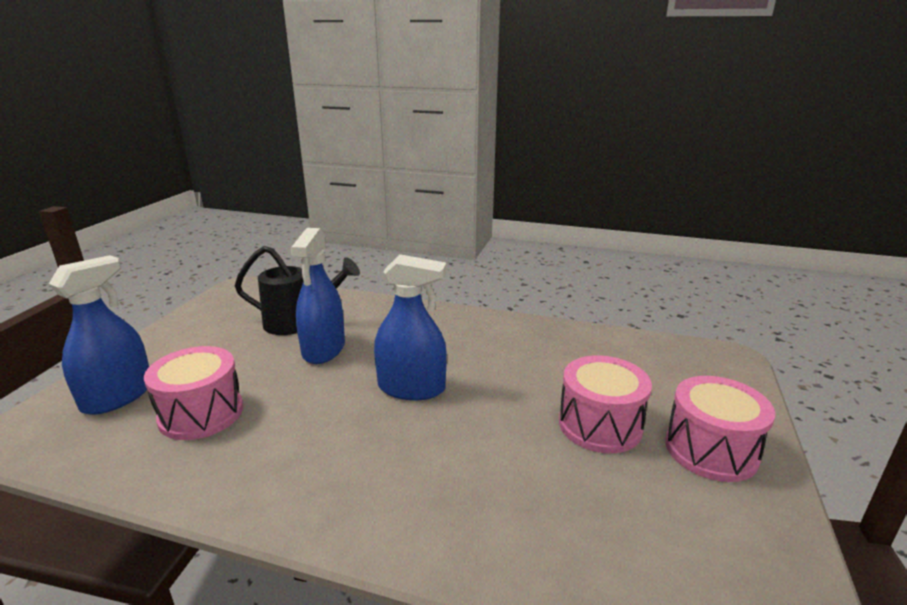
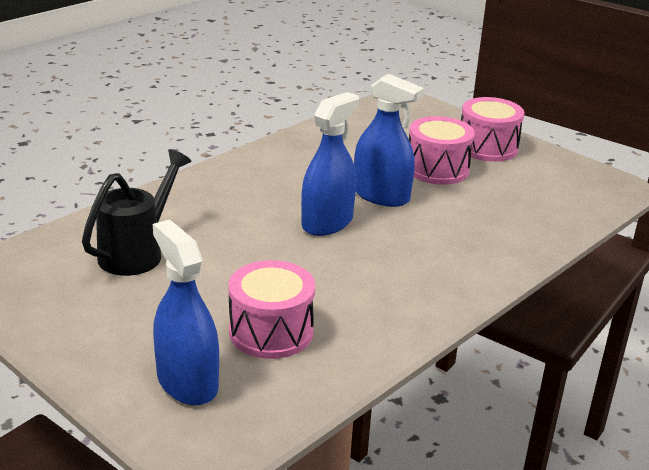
camera: 65 degrees left, 5 degrees up
blue spray bottle [291,228,345,364] -> blue spray bottle moved to [354,73,424,207]

